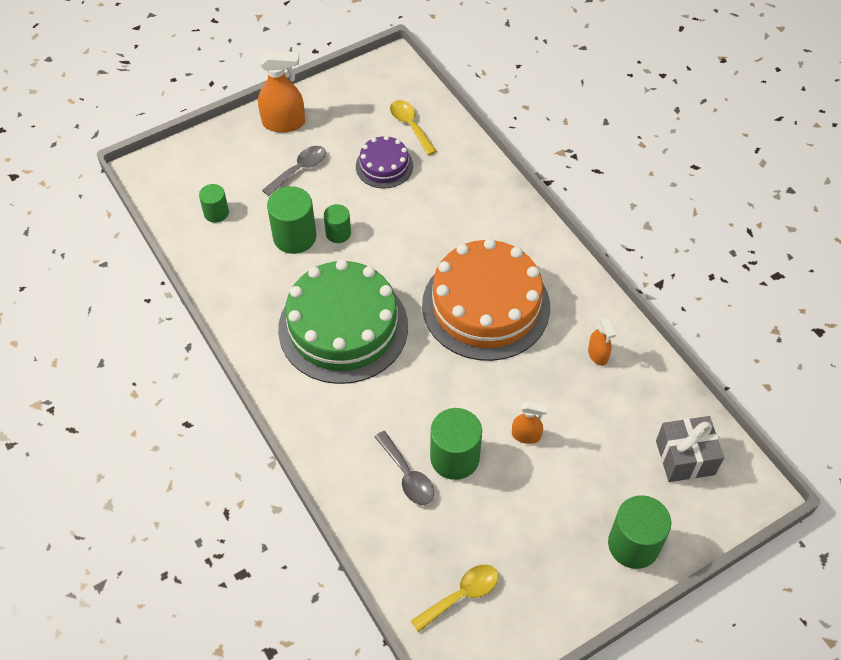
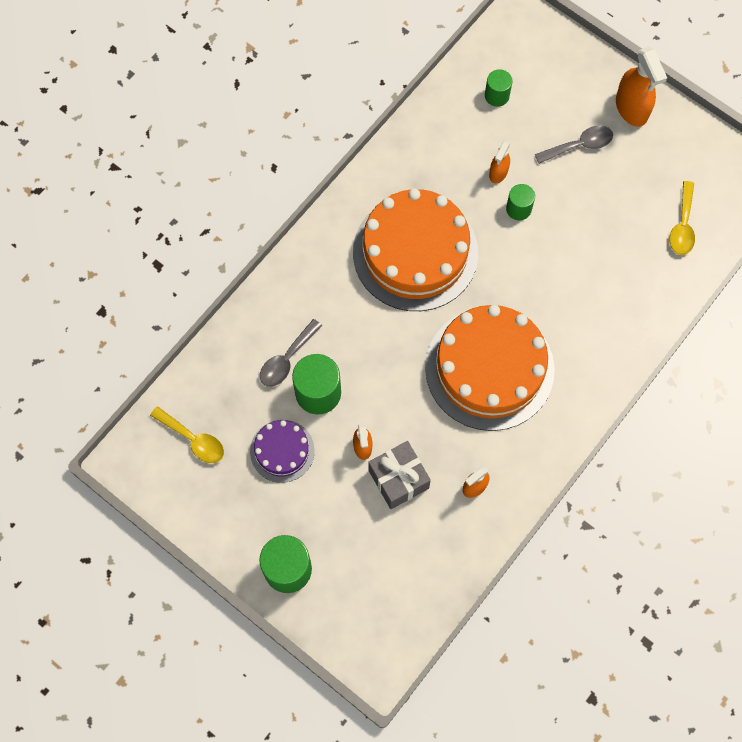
camera: 70 degrees right, 15 degrees up
grey spoon [262,146,326,196] -> grey spoon turned 45 degrees counterclockwise [535,126,613,164]
green cylinder [267,186,316,254] -> orange spray bottle [489,141,510,183]
green cake [278,259,408,384] -> orange cake [353,189,478,311]
purple cake [356,135,413,188] -> purple cake moved to [250,420,315,483]
yellow spoon [390,100,437,155] -> yellow spoon turned 150 degrees clockwise [670,181,695,255]
grey gift [656,416,724,482] -> grey gift moved to [369,441,431,509]

